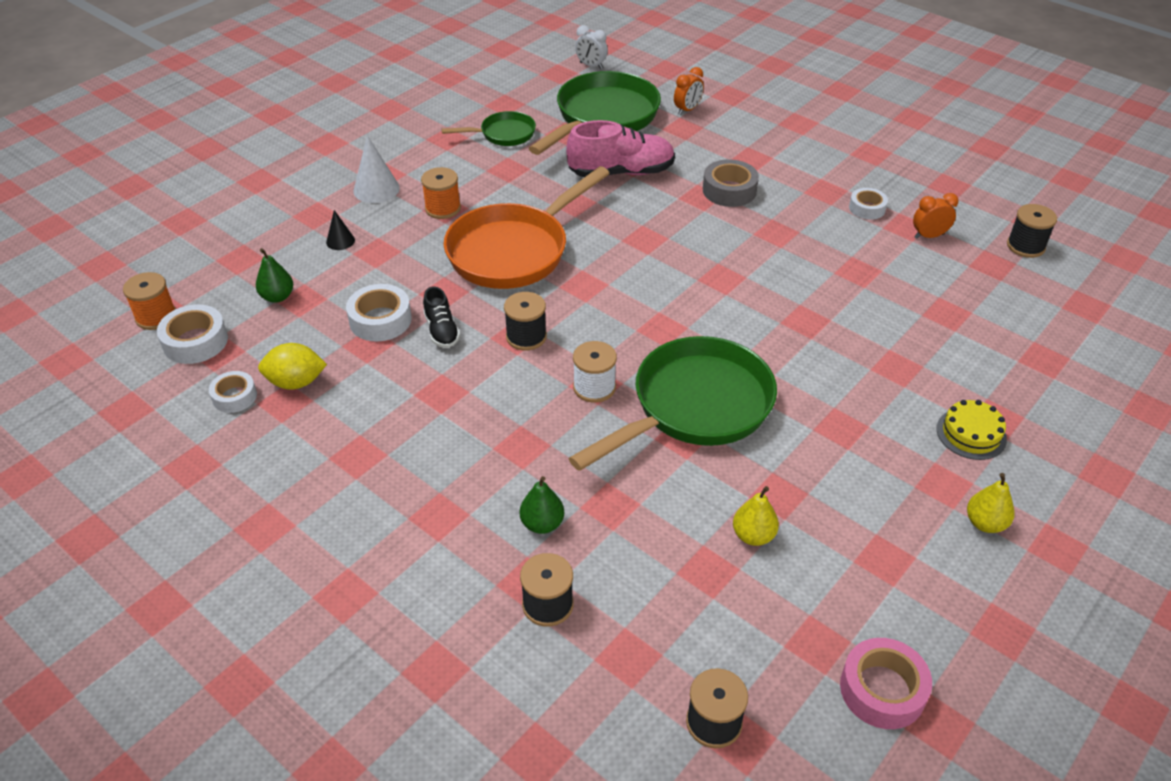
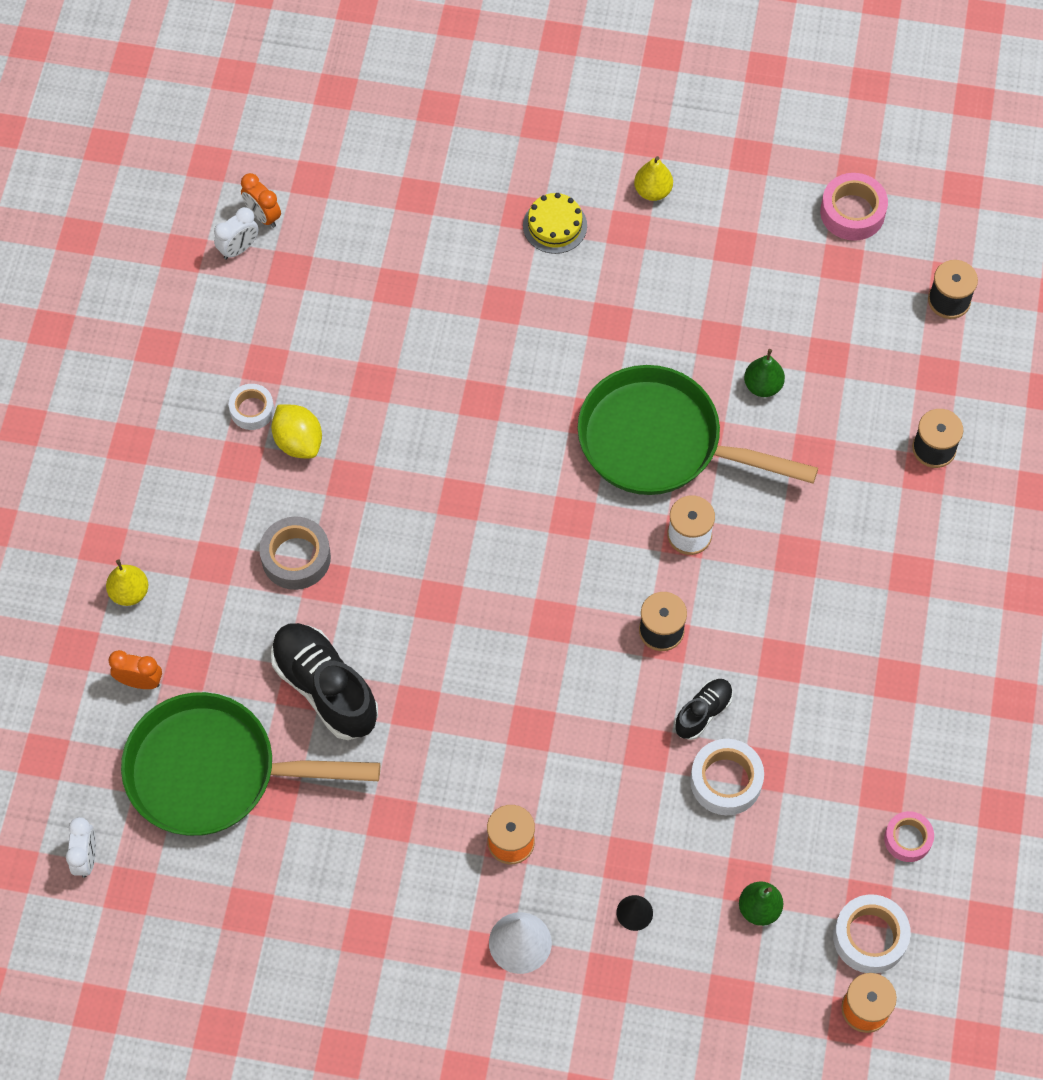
camera: 120 degrees left, 20 degrees up
white tape [209,371,257,413] -> pink tape [884,811,934,862]
yellow lemon [258,343,327,390] -> yellow lemon moved to [271,405,322,458]
green pan [442,111,536,146] -> none
orange pan [444,166,610,289] -> none
green pear [520,476,564,534] -> green pear moved to [744,349,785,397]
pink shoe [566,120,675,177] -> black shoe [271,623,378,740]
yellow pear [733,486,779,546] -> yellow pear moved to [106,559,148,606]
orange clock [913,193,959,239] -> orange clock moved to [241,173,281,228]
black spool [1007,204,1057,258] -> white clock [214,207,259,259]

